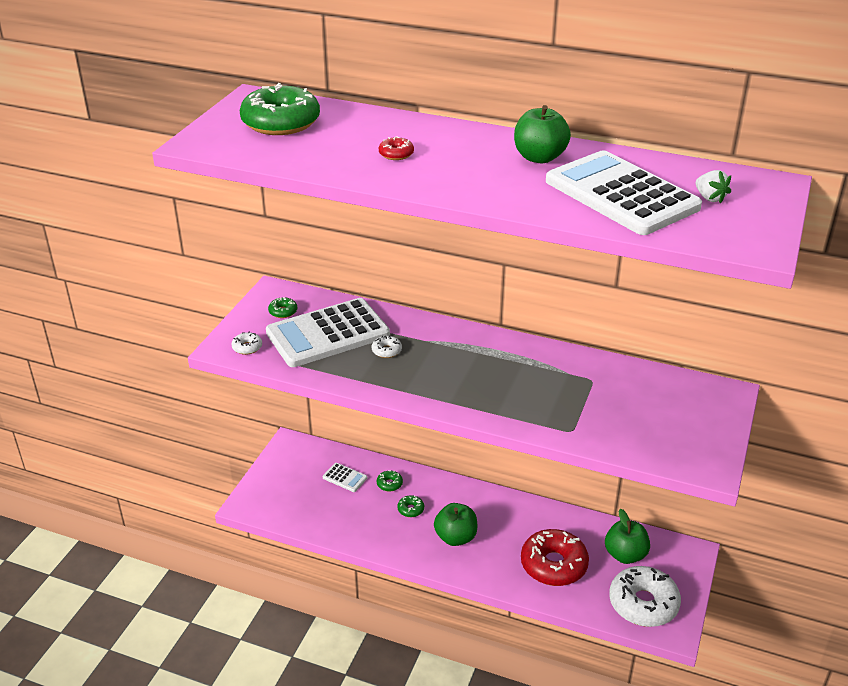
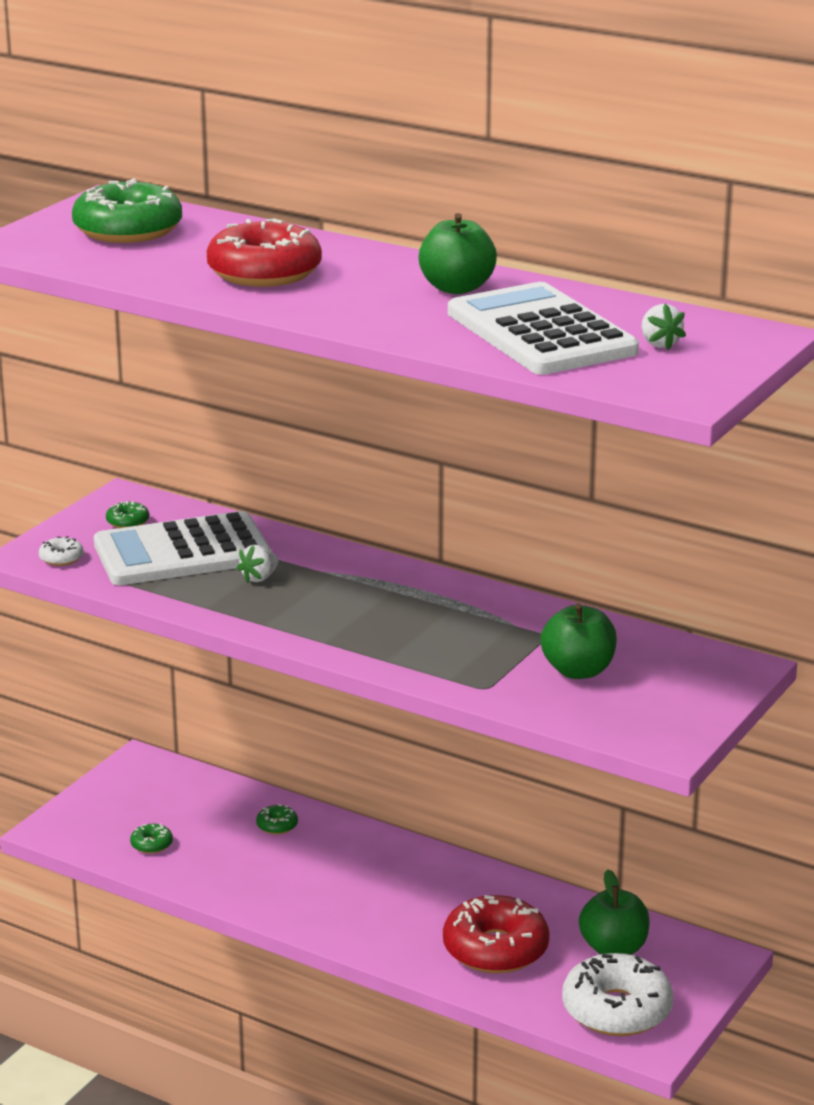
camera: 10 degrees right, 10 degrees down
white calculator [323,463,367,492] -> none
white donut [372,336,402,358] -> white strawberry [237,545,279,583]
red donut [379,136,414,160] -> red donut [207,218,322,287], size x2.35
green donut [397,495,424,517] -> green donut moved to [130,824,173,854]
green apple [434,503,477,546] -> green apple moved to [540,603,617,679]

